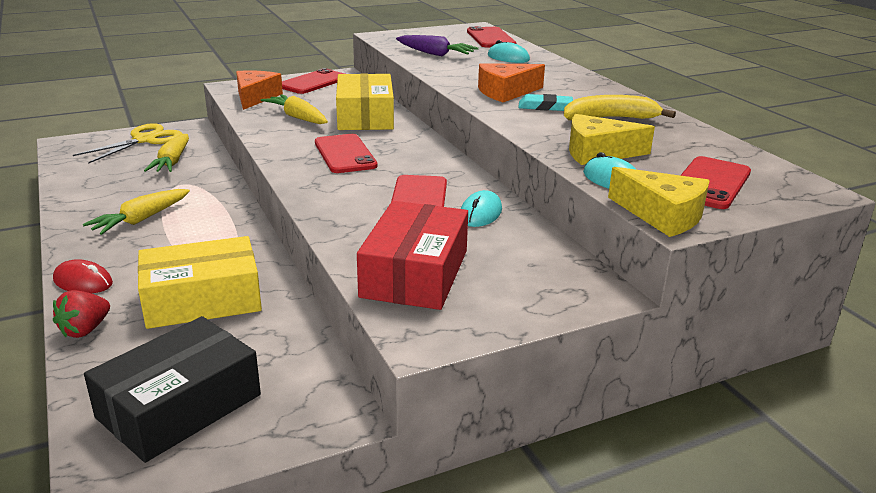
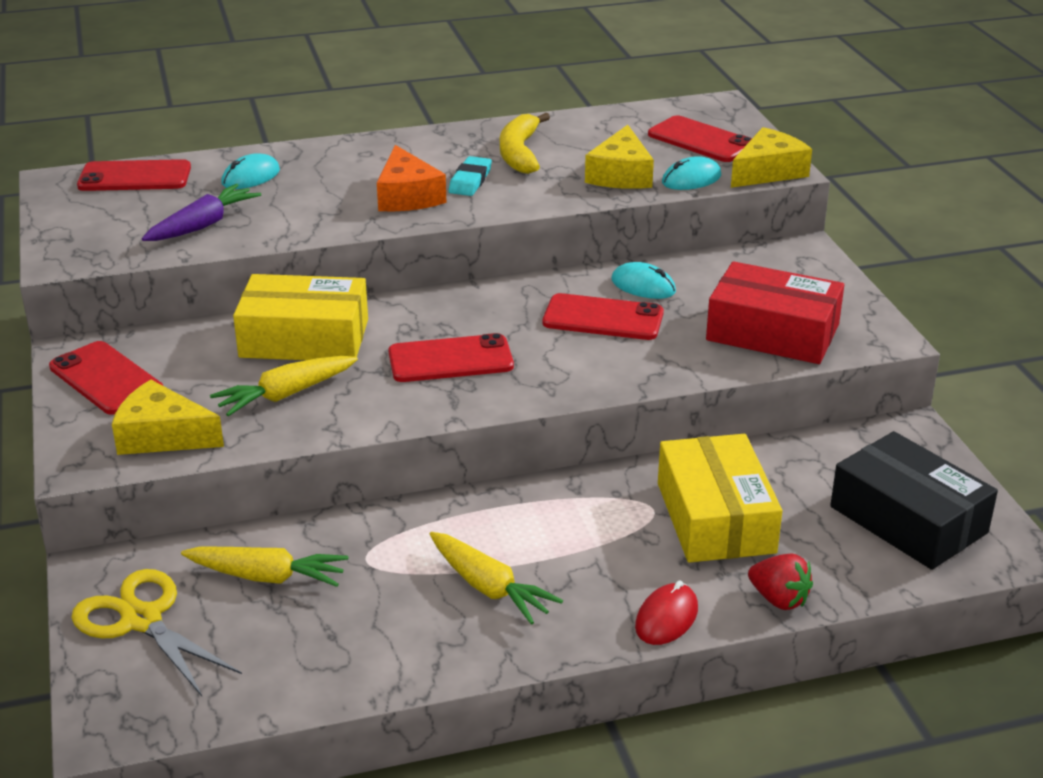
camera: 80 degrees left, 5 degrees up
orange cheese [236,70,283,110] -> yellow cheese [112,380,224,455]

